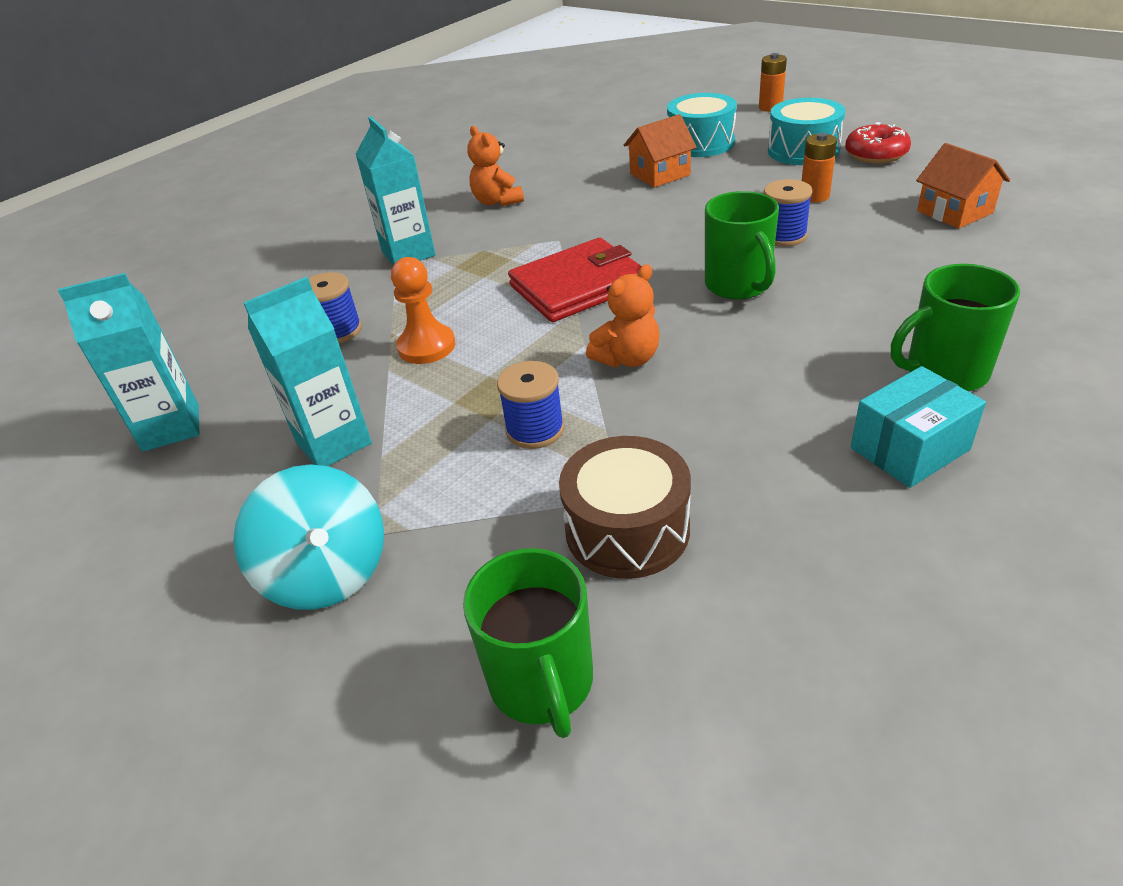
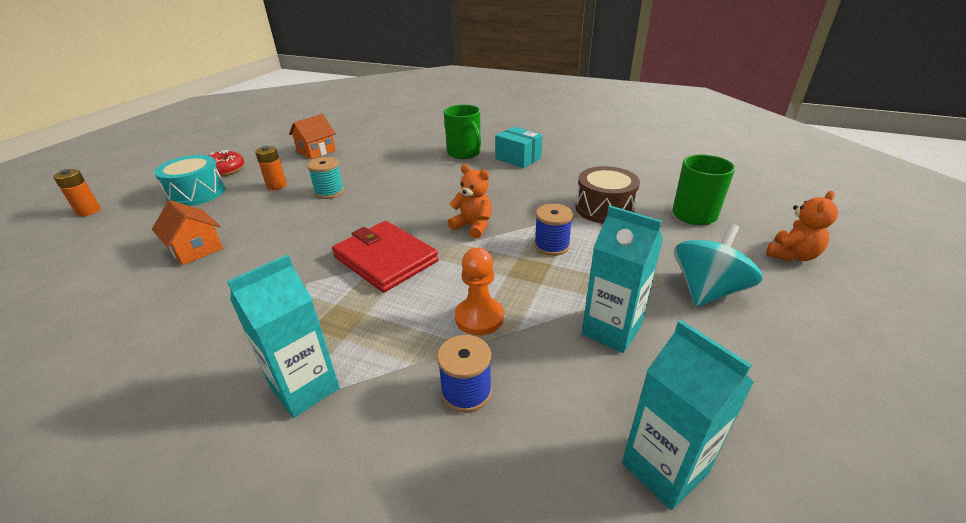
camera: 110 degrees left, 5 degrees down
orange teddy bear [468,126,524,206] -> orange teddy bear moved to [766,191,838,262]
turquoise drum [667,93,737,157] -> none
green mug [705,191,779,300] -> none
blue spool [764,179,812,247] -> turquoise spool [307,157,344,199]

